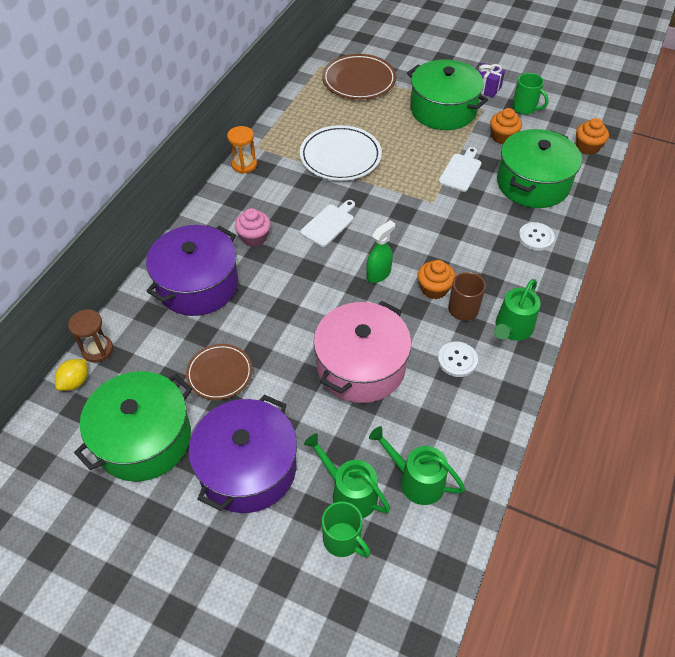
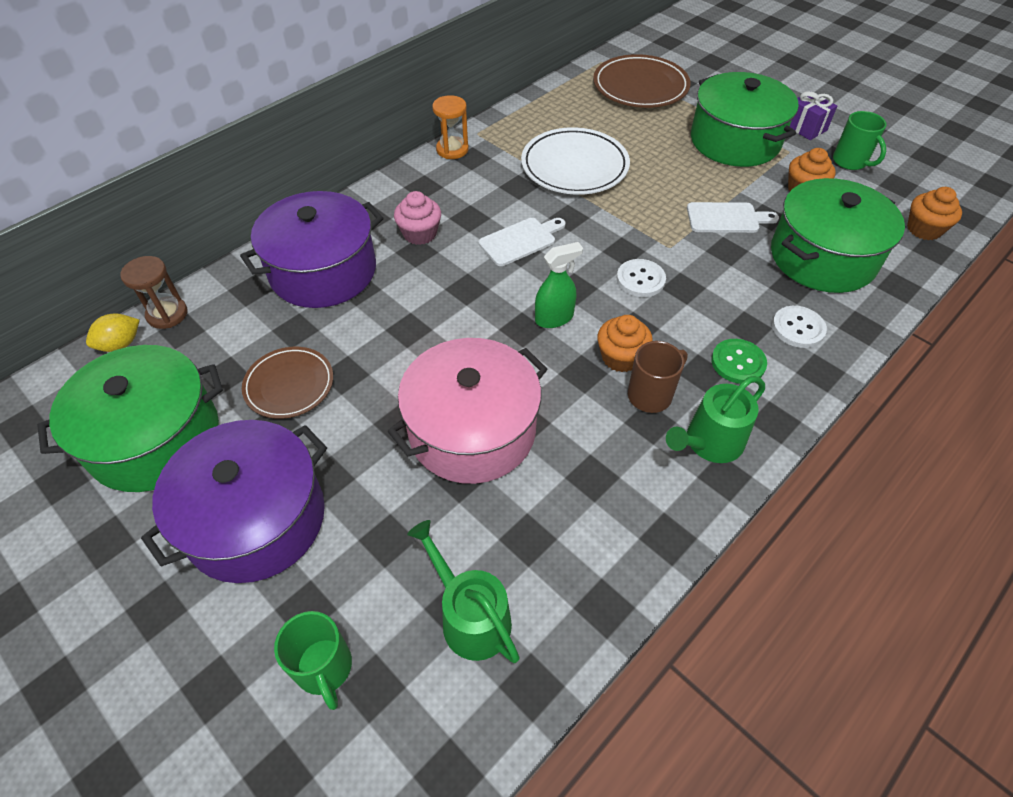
camera: 20 degrees right, 0 degrees up
green watering can [304,433,390,518] -> none
white button [438,342,478,377] -> white button moved to [617,259,666,297]
white cutting board [439,147,481,192] -> white cutting board turned 45 degrees clockwise [687,202,779,233]
none -> green button [711,339,767,384]

